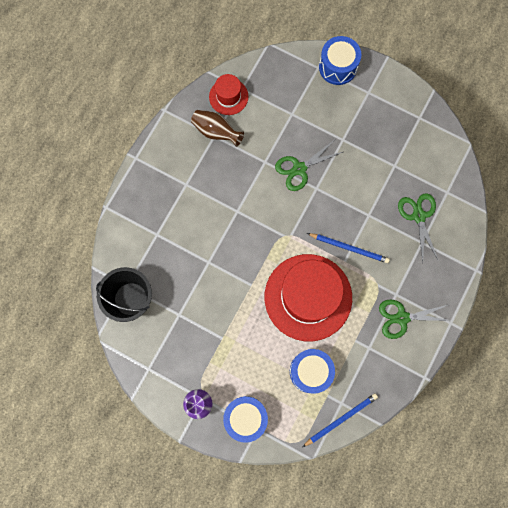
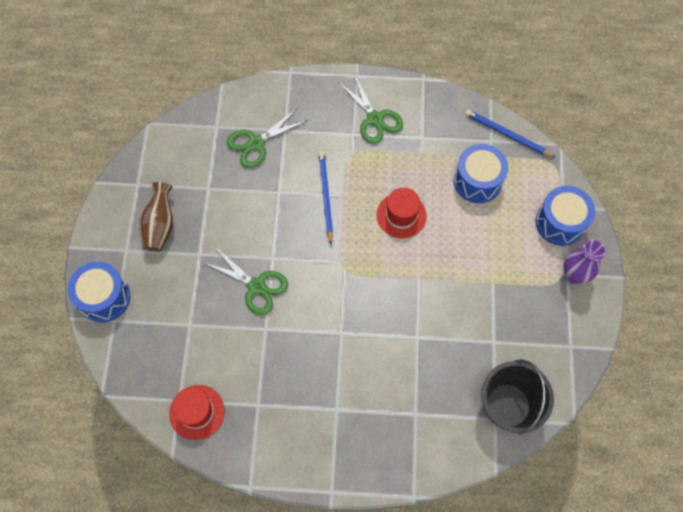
camera: 115 degrees left, 10 degrees down
brown vase [191,110,244,147] -> brown vase moved to [139,182,173,252]
red hat [265,254,352,341] -> red hat [377,188,427,238], size x0.48

